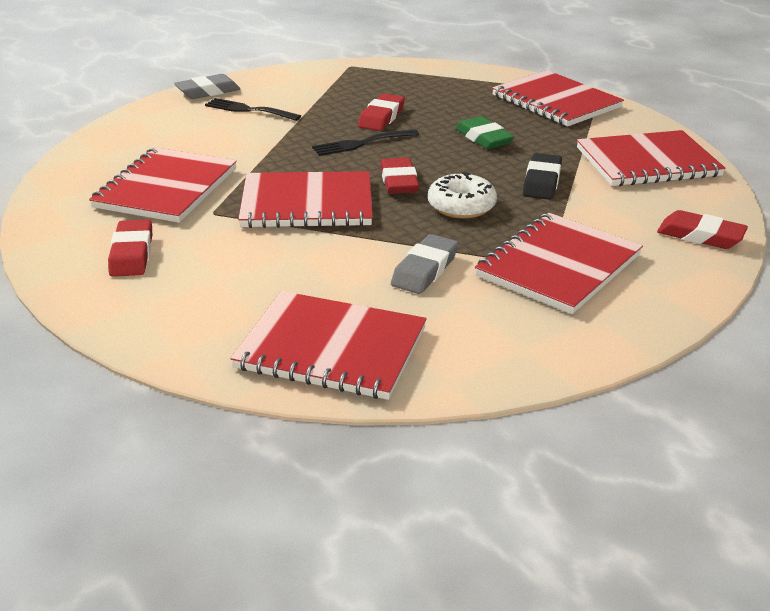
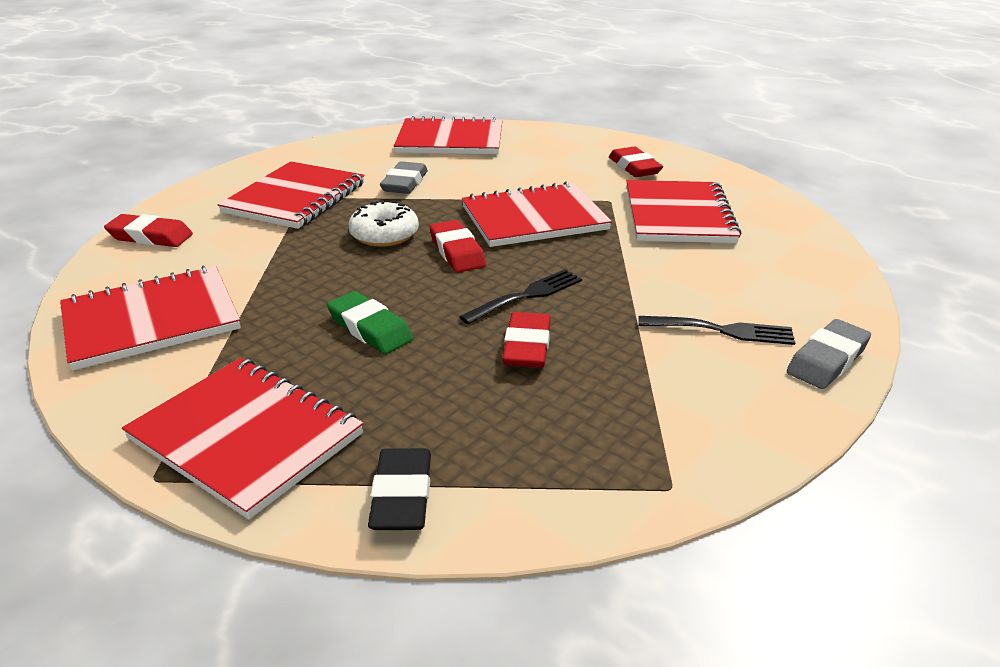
camera: 165 degrees right, 0 degrees up
black eraser [523,153,562,200] -> black eraser moved to [368,448,431,530]

